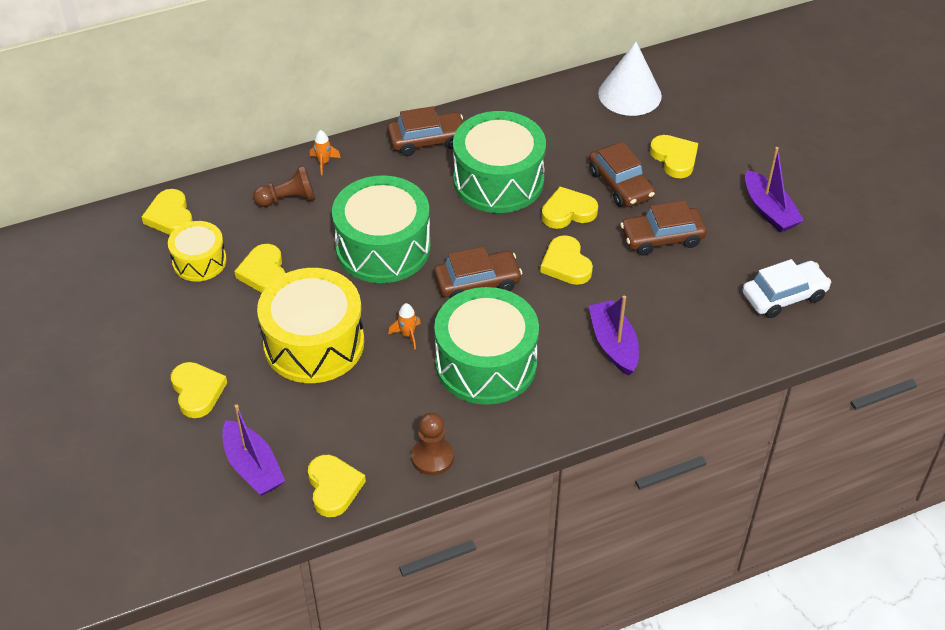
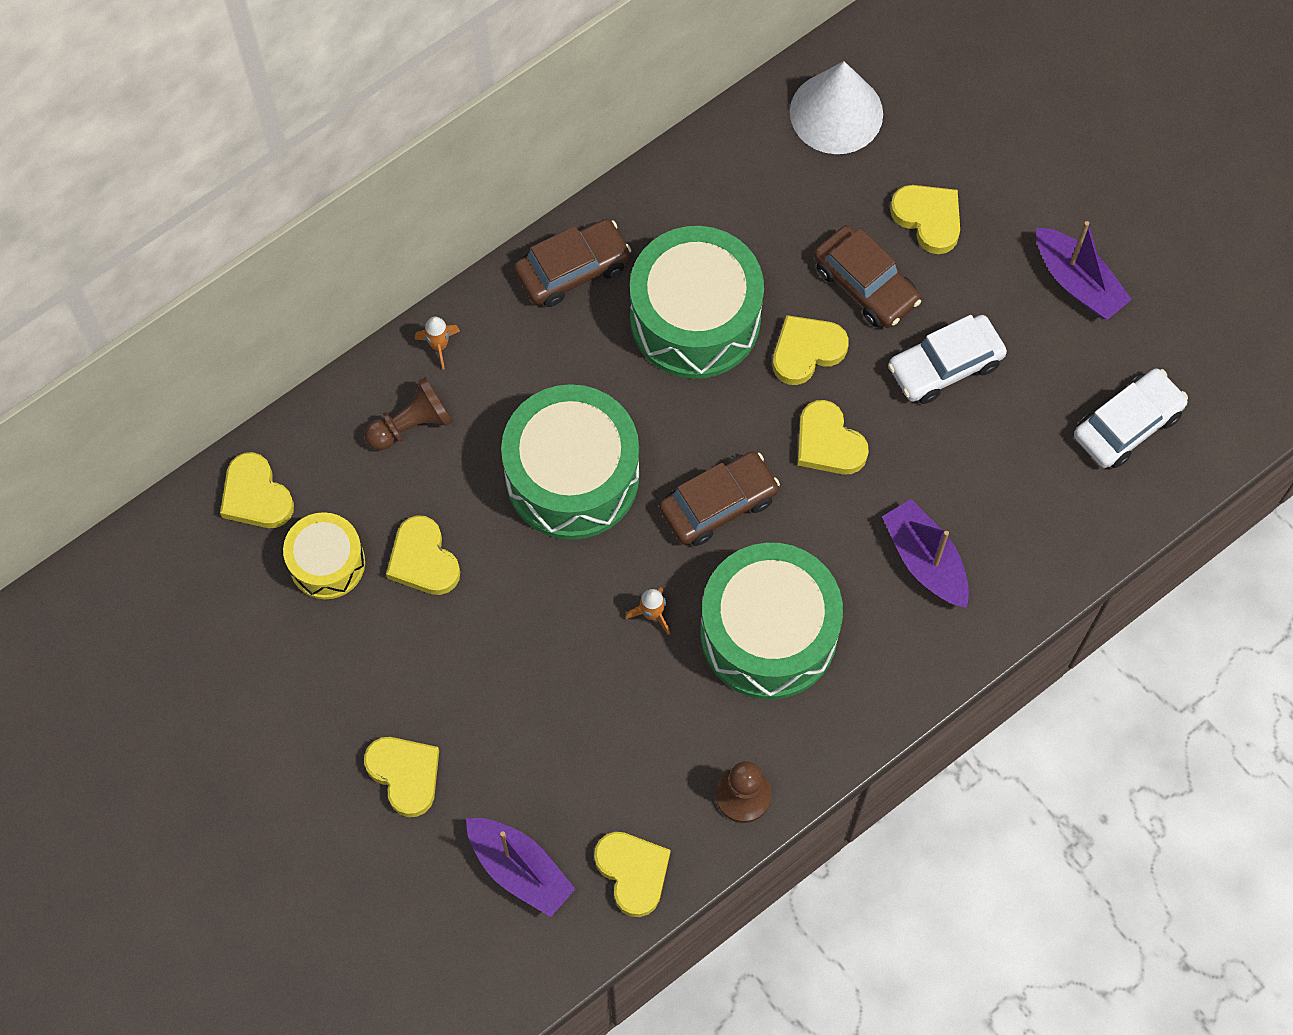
camera: 15 degrees left, 20 degrees up
yellow drum [257,268,364,383] -> none
brown car [620,200,707,256] -> white car [888,315,1007,404]

